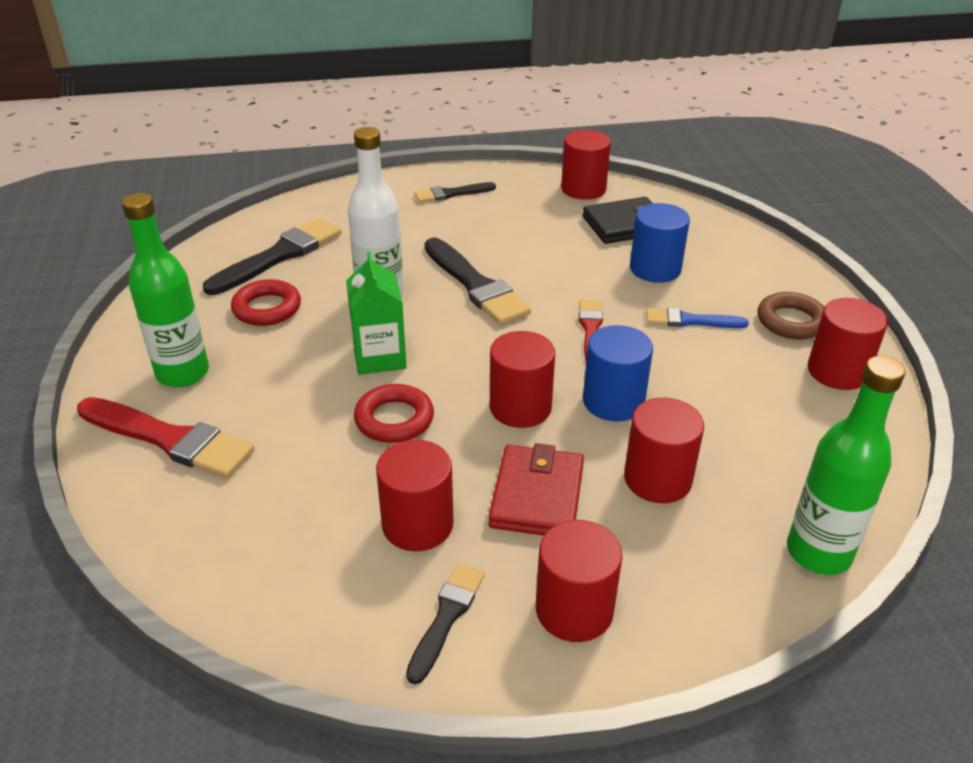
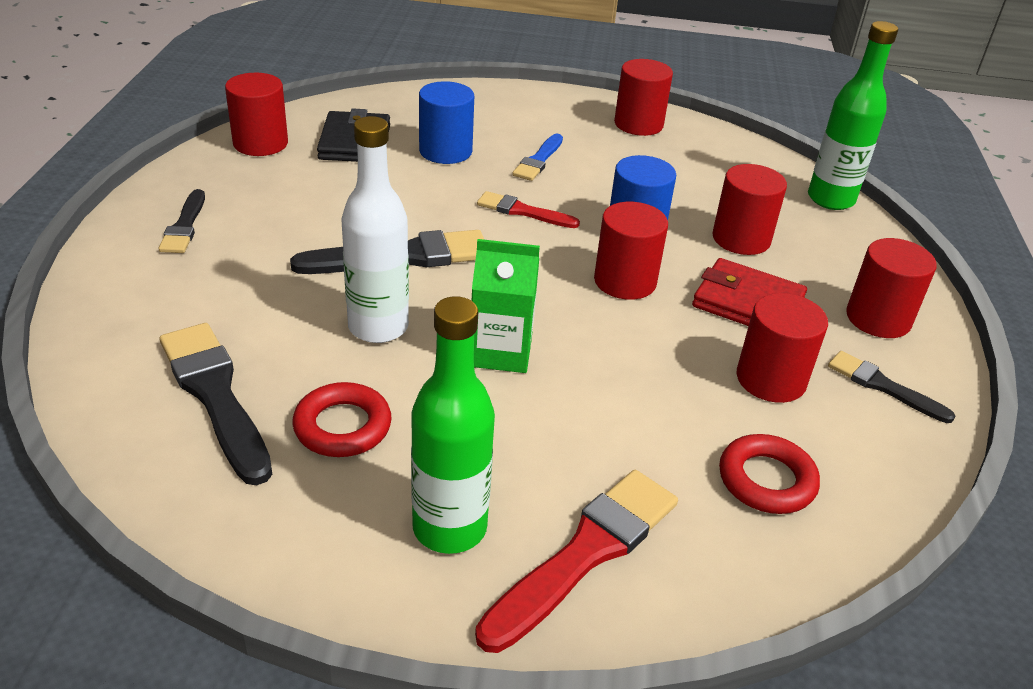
camera: 75 degrees left, 0 degrees up
red ring [354,384,434,443] -> red ring moved to [719,434,820,514]
brown ring [757,292,824,340] -> none

